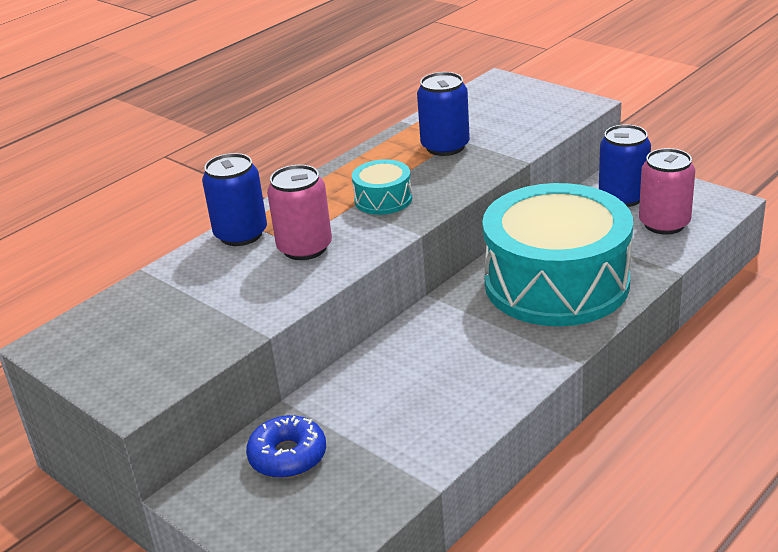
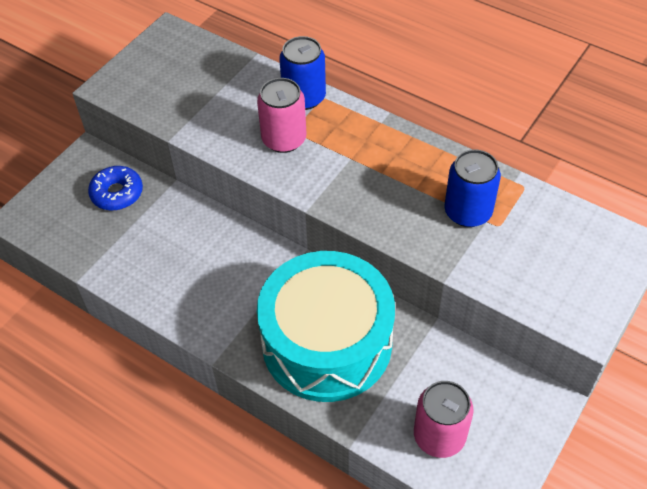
camera: 80 degrees right, 20 degrees up
turquoise drum [352,159,412,215] -> none
blue can [599,124,651,207] -> none

